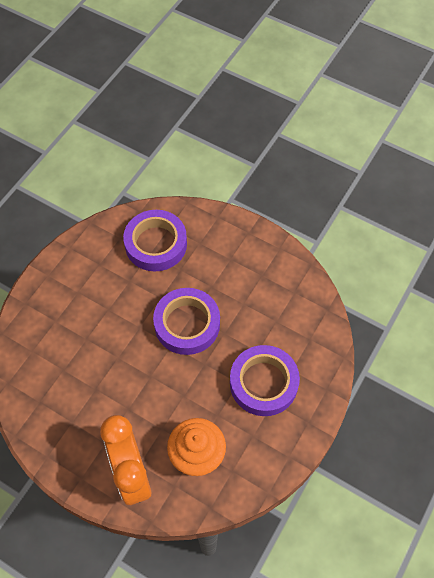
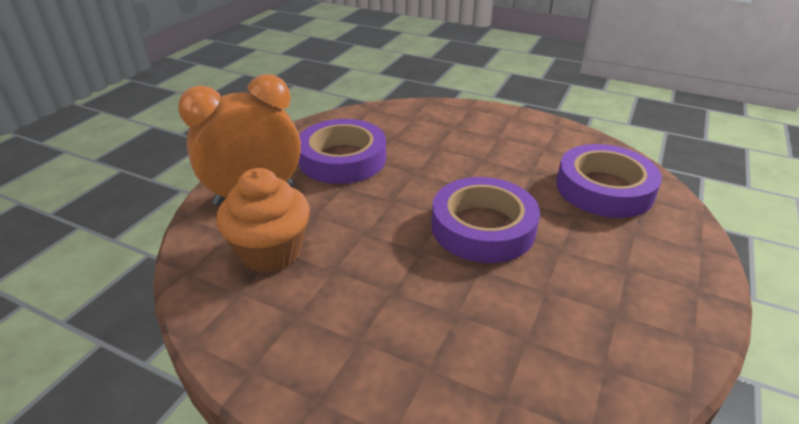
camera: 85 degrees right, 25 degrees down
purple tape [230,345,300,416] -> purple tape moved to [299,119,386,184]

